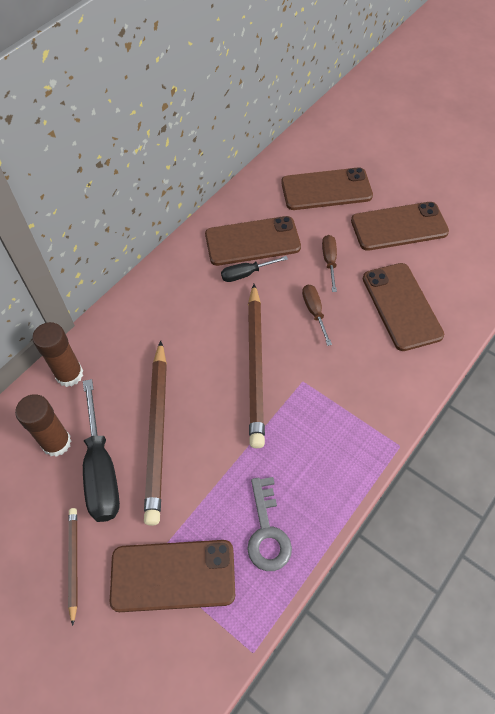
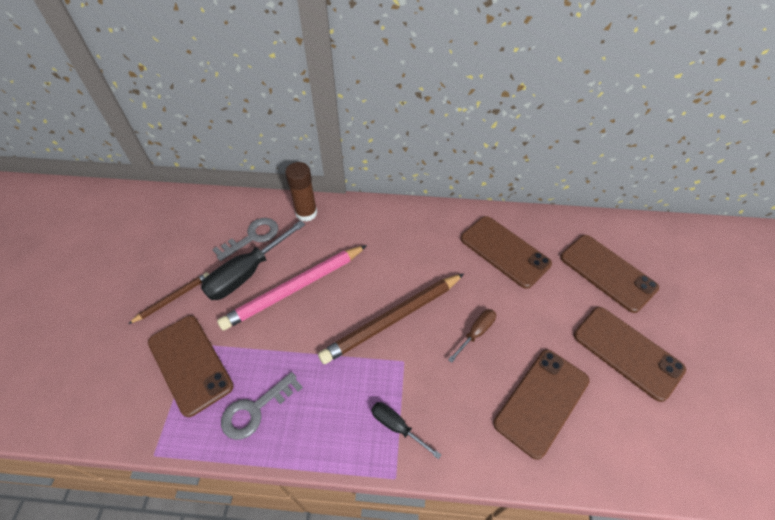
camera: 55 degrees right, 5 degrees down
brown glue stick [15,394,71,457] -> grey key [212,218,278,261]
brown pencil [144,341,167,526] -> pink pencil [217,245,367,331]
black screwdriver [221,256,288,282] -> black screwdriver moved to [371,402,441,459]
brown screwdriver [322,235,337,292] -> none

